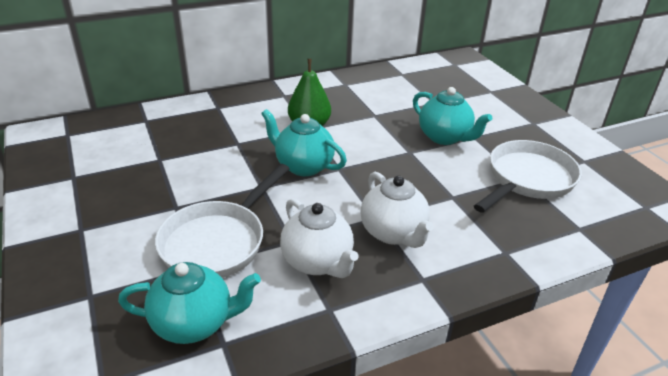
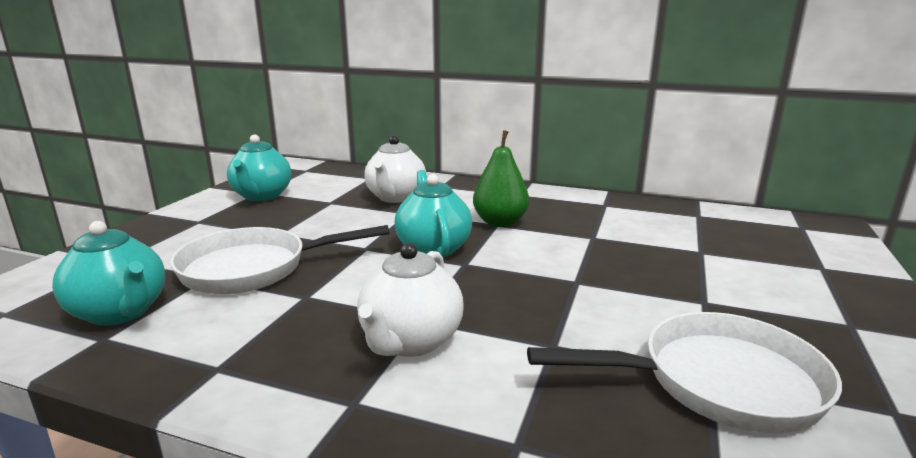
camera: 45 degrees right, 15 degrees down
white teapot [280,198,358,278] -> white teapot moved to [364,136,426,203]
turquoise teapot [413,87,492,145] -> turquoise teapot moved to [227,134,291,201]

